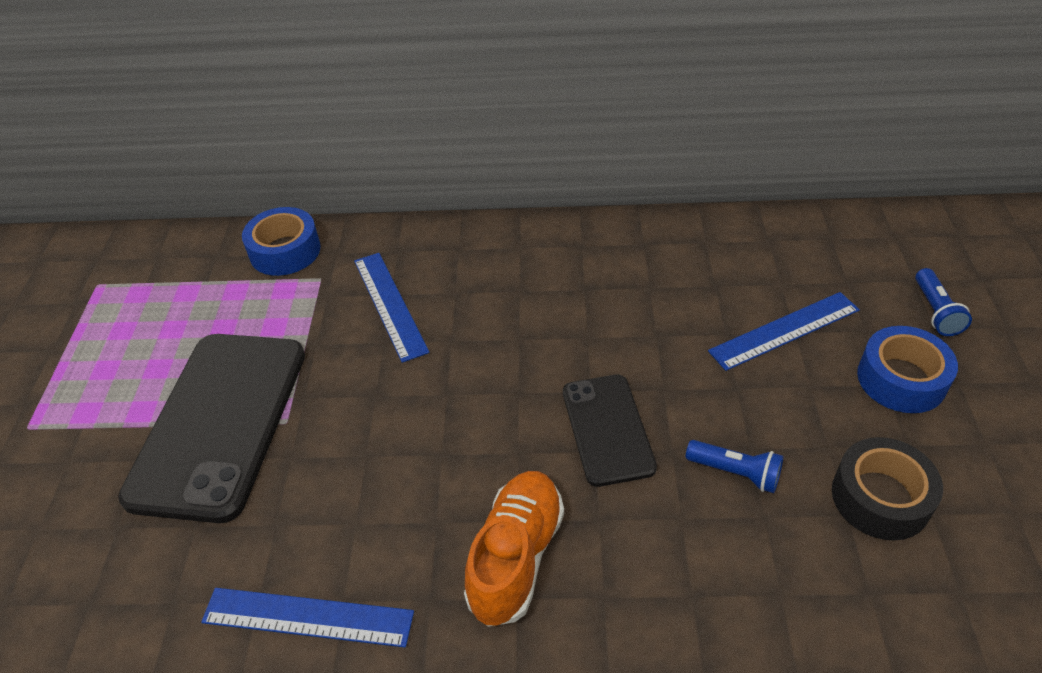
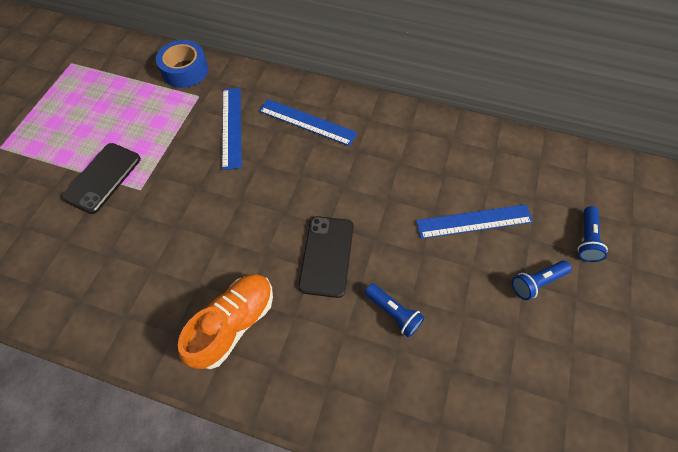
camera: 15 degrees right, 15 degrees up
black phone [118,334,305,523] -> black phone [62,143,141,214], size x0.56
blue ruler [201,588,414,647] -> blue ruler moved to [259,99,357,146]
black tape [832,437,943,540] -> none
blue tape [857,326,958,413] -> blue flashlight [512,261,572,300]

